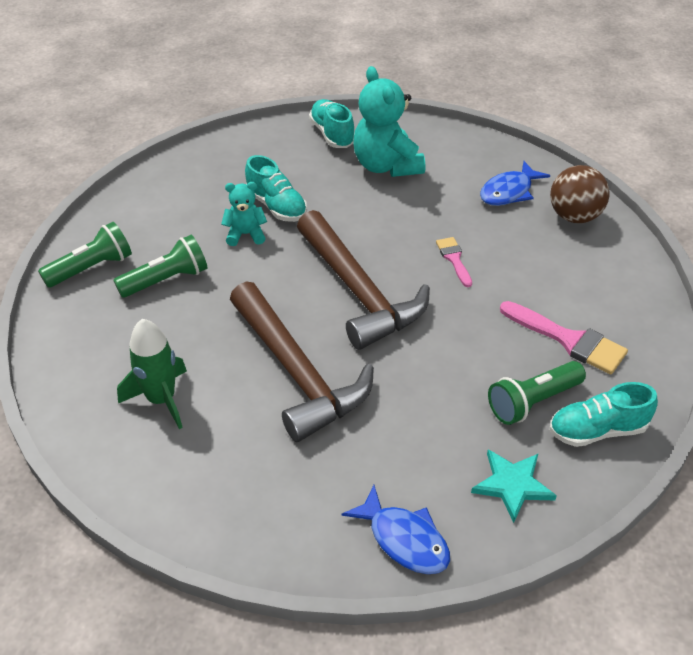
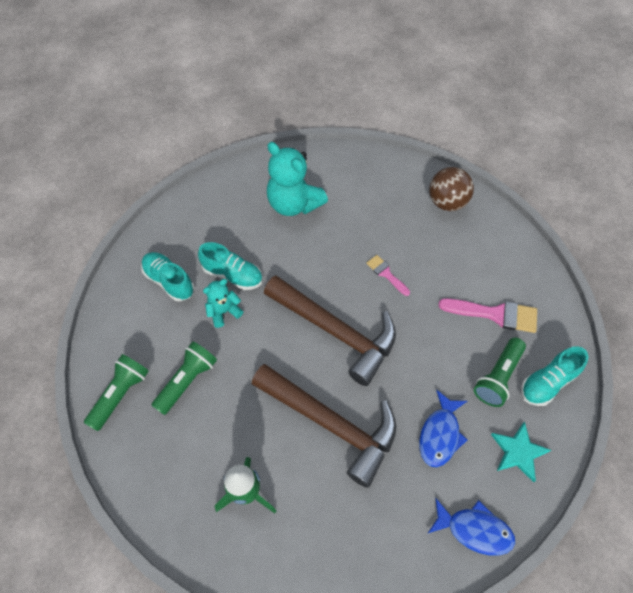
camera: 25 degrees left, 15 degrees up
turquoise shoe [309,99,354,148] -> turquoise shoe moved to [141,252,194,301]
blue fish [480,161,550,206] -> blue fish moved to [419,389,468,467]

